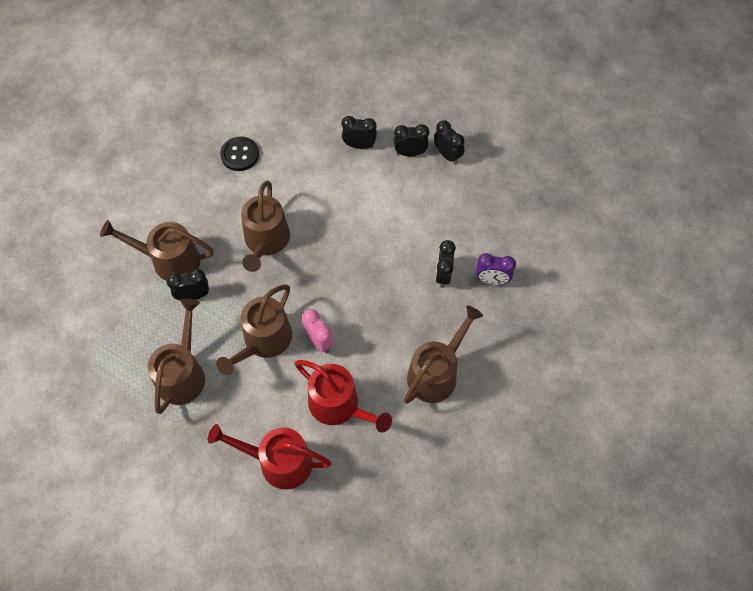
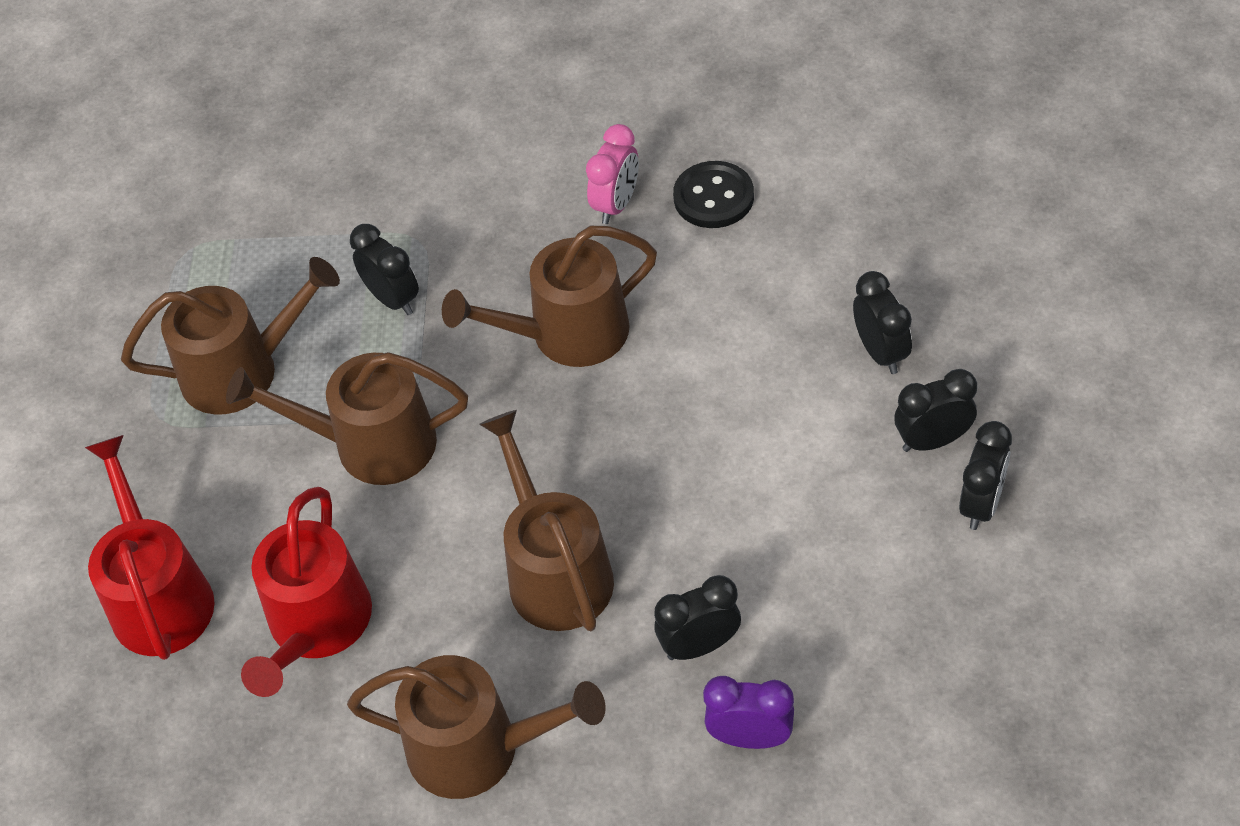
camera: 65 degrees right, 10 degrees down
brown watering can [100,220,214,281] -> brown watering can moved to [479,410,614,631]
pink clock [302,309,334,353] -> pink clock moved to [586,124,639,224]
black clock [394,124,429,156] -> black clock turned 75 degrees counterclockwise [894,369,977,452]
purple clock [476,253,516,285] -> purple clock turned 120 degrees clockwise [703,676,794,749]

